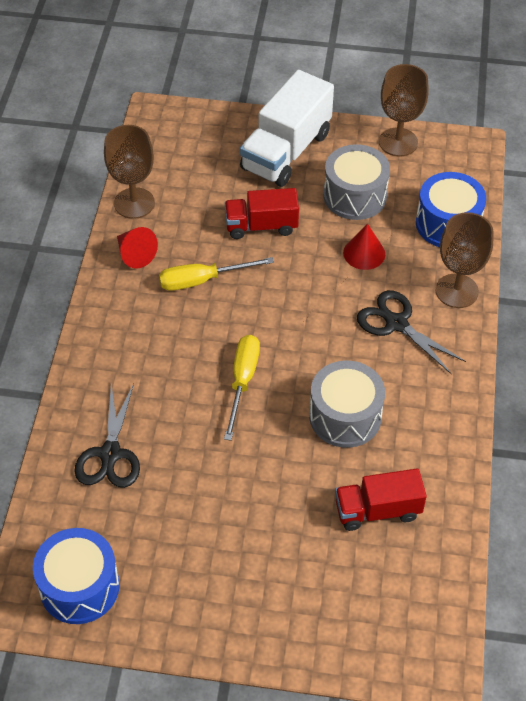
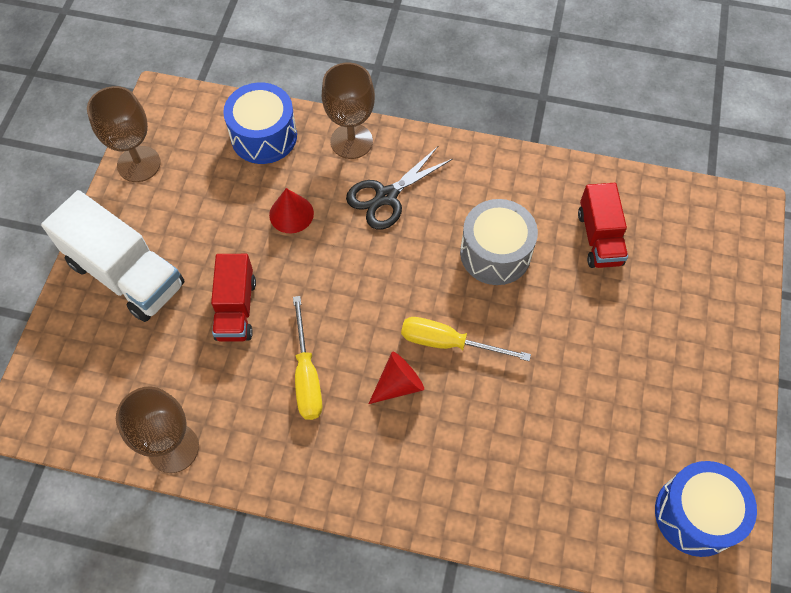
camera: 85 degrees left, 10 degrees up
black scissors [74,383,140,488] -> none
red cone [117,227,158,269] -> red cone moved to [369,352,424,404]
grey drum [323,144,390,220] -> none

